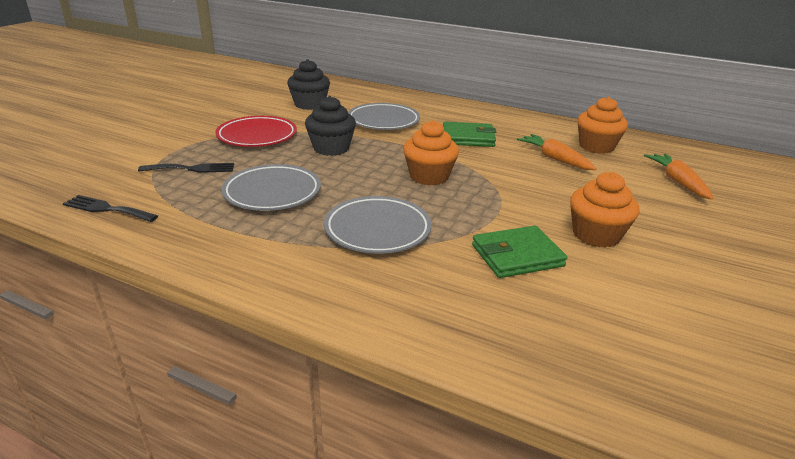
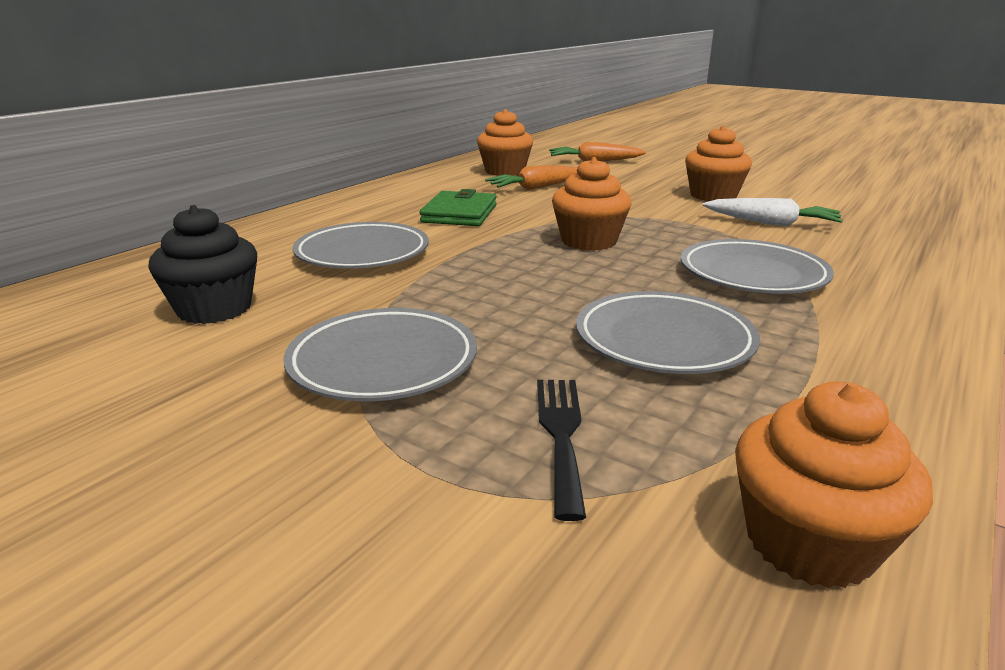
camera: 80 degrees left, 5 degrees down
black fork [63,195,158,222] -> orange cupcake [735,381,933,589]
red plate [215,116,297,147] -> grey plate [283,308,477,401]
black cupcake [305,96,356,156] -> none
green wallet [472,226,567,278] -> white carrot [703,198,843,226]

